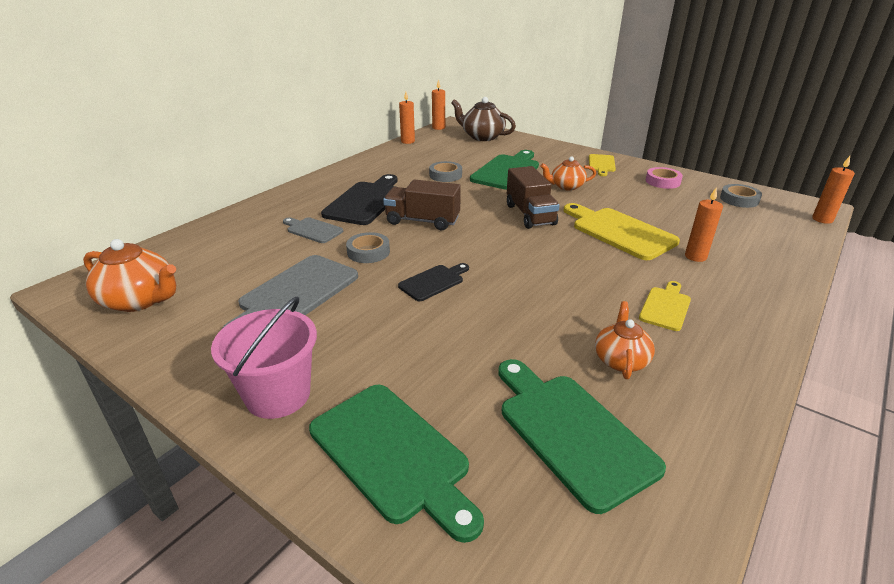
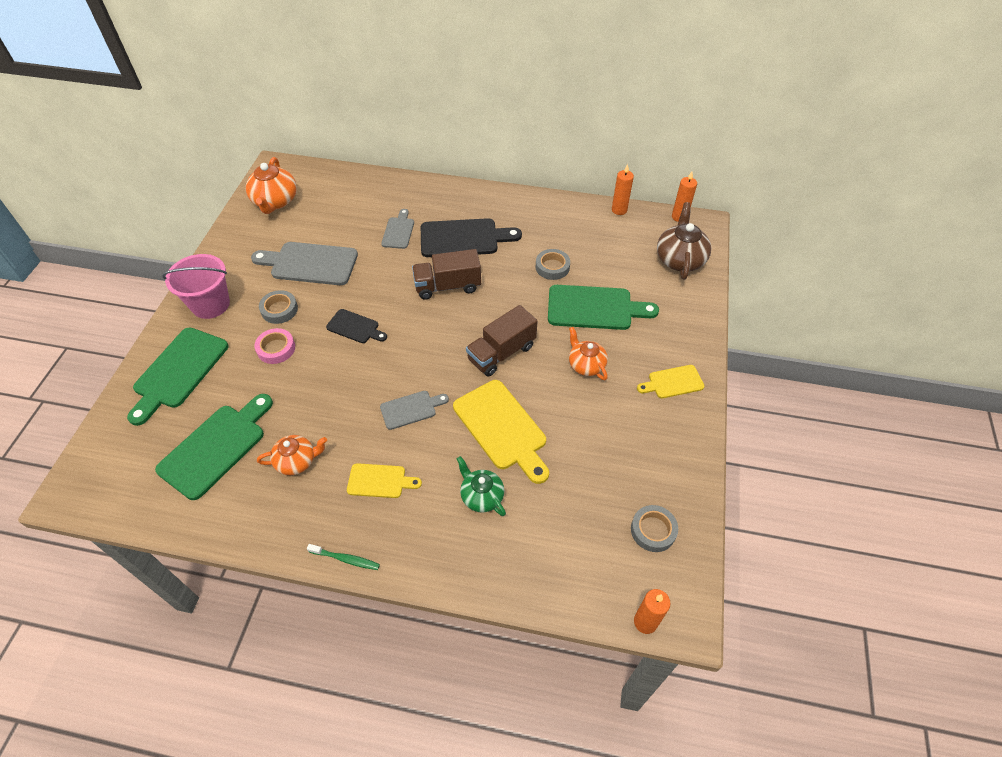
camera: 65 degrees right, 20 degrees up
grey tape [346,232,390,263] -> grey tape moved to [259,290,298,324]
brown truck [383,180,461,230] -> brown truck turned 90 degrees counterclockwise [412,249,481,300]
yellow cutting board [564,203,680,260] -> yellow cutting board turned 120 degrees clockwise [453,380,549,484]
pink tape [646,167,683,189] -> pink tape moved to [254,328,295,364]
orange candle [685,188,723,262] -> green teapot [457,456,506,516]
none -> green toothbrush [307,544,380,570]
none -> grey cutting board [380,391,449,430]

